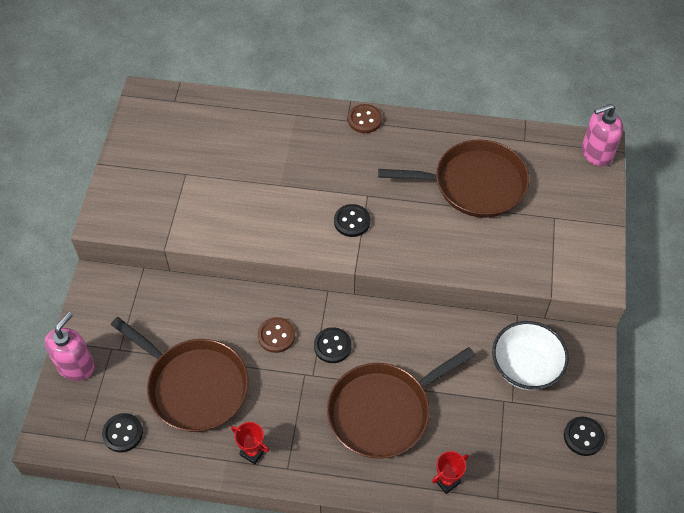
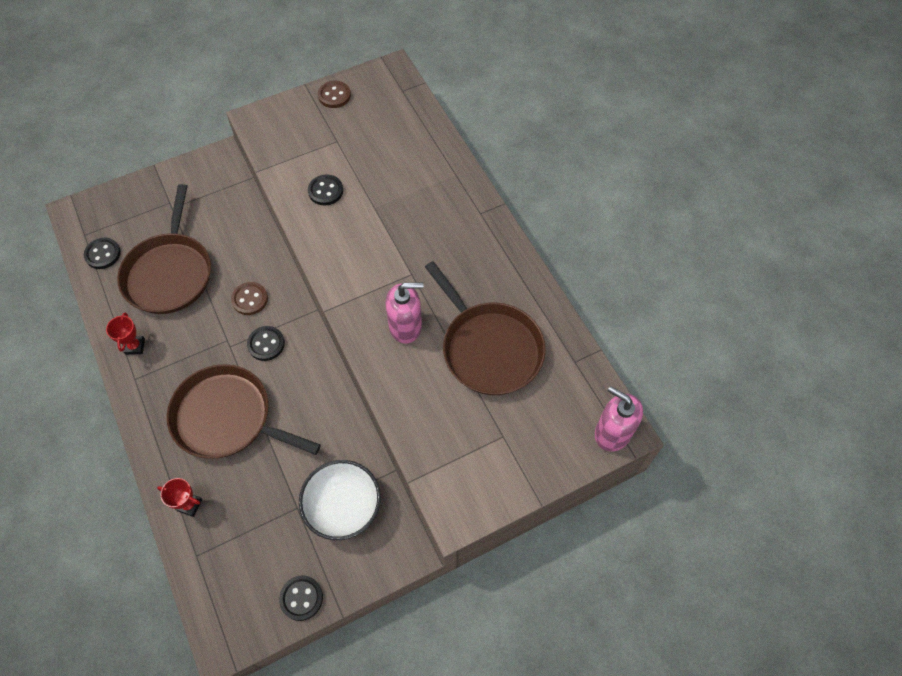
camera: 55 degrees right, 5 degrees up
pink soap dispenser [45,312,95,381] -> pink soap dispenser moved to [386,282,424,344]
black button [334,204,370,237] -> black button moved to [308,174,343,206]
brown button [348,104,382,133] -> brown button moved to [318,81,351,108]

